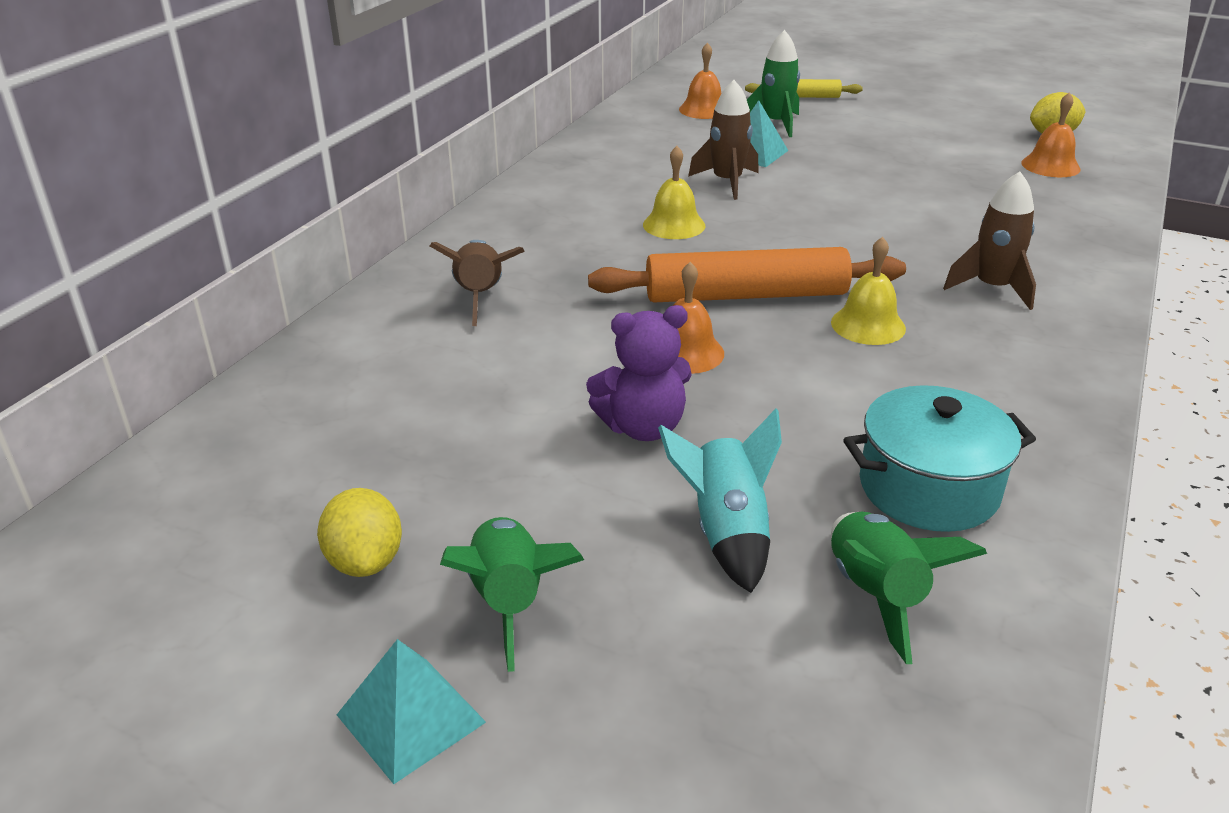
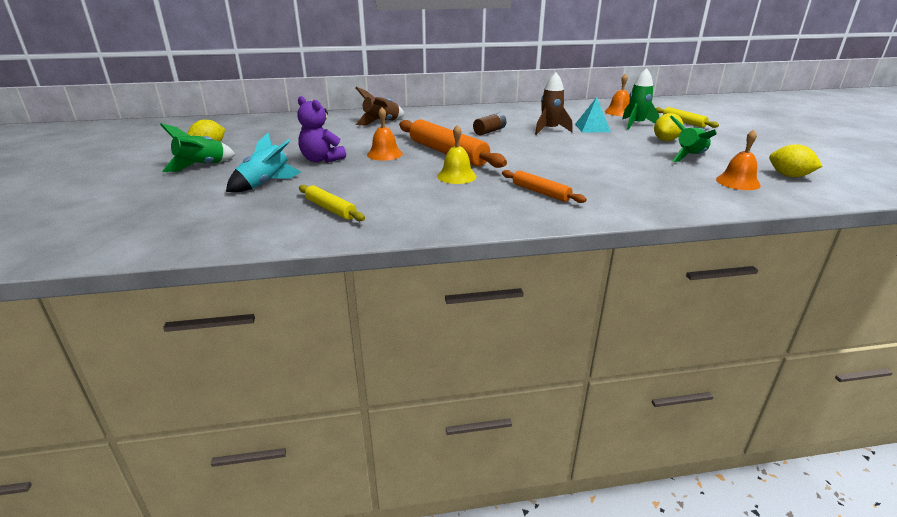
camera: 55 degrees right, 5 degrees down
turquoise pyramid [337,639,486,784] -> none
yellow bell [643,146,705,239] -> brown battery [473,113,506,135]
green rocket [831,512,987,664] -> green rocket moved to [670,115,717,162]
turquoise pot [843,385,1036,532] -> yellow rolling pin [299,185,365,221]
brown rocket [943,171,1036,310] -> orange rolling pin [502,170,587,203]
none -> yellow lemon [654,113,684,141]

